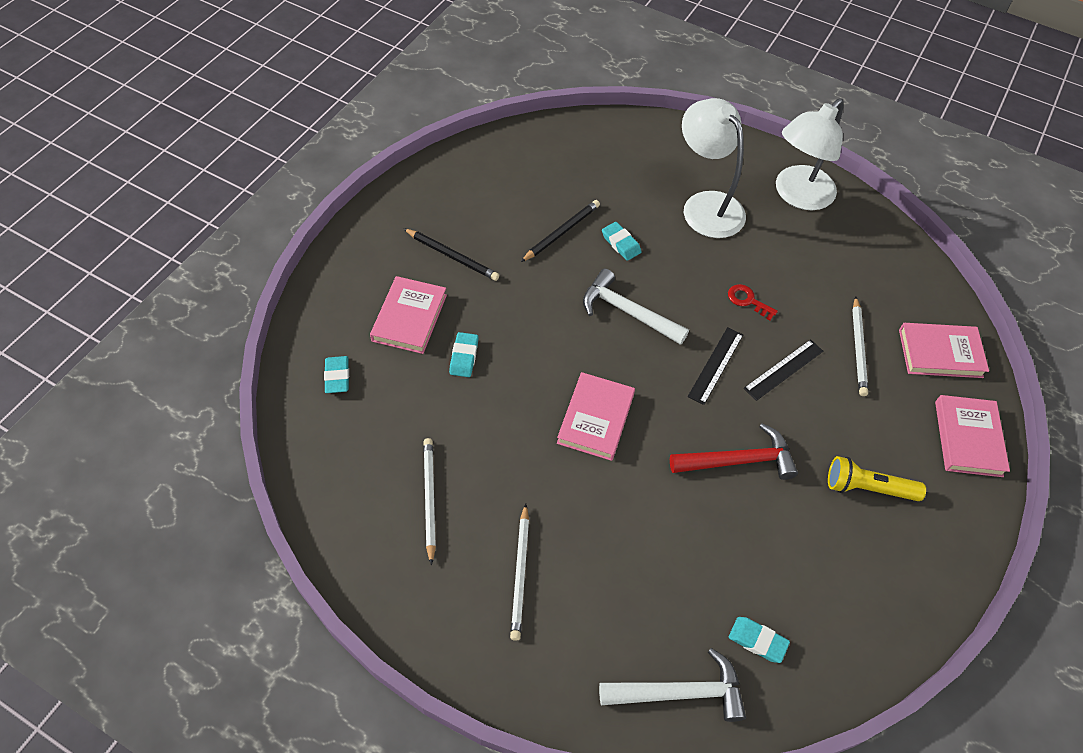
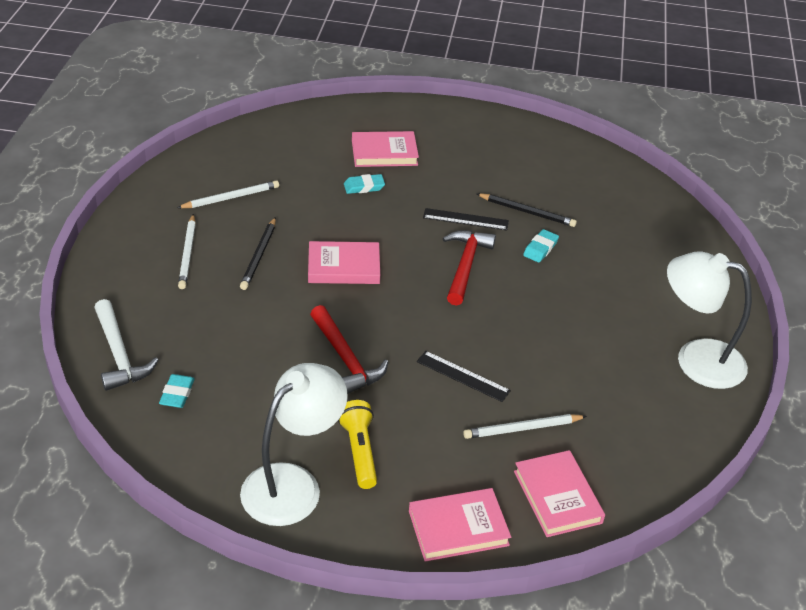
camera: 70 degrees right, 15 degrees down
turquoise eraser [324,356,349,393] -> none
black pencil [403,228,499,281] -> black pencil moved to [240,217,276,290]
white pencil [510,504,529,641] -> white pencil turned 75 degrees counterclockwise [178,214,196,289]
white hammer [583,269,689,345] -> red hammer [443,230,496,306]
white lamp [682,98,746,238] -> white lamp moved to [240,363,348,526]
black ruler [688,327,743,405] -> black ruler moved to [423,208,509,230]
red key [728,284,778,321] -> none

